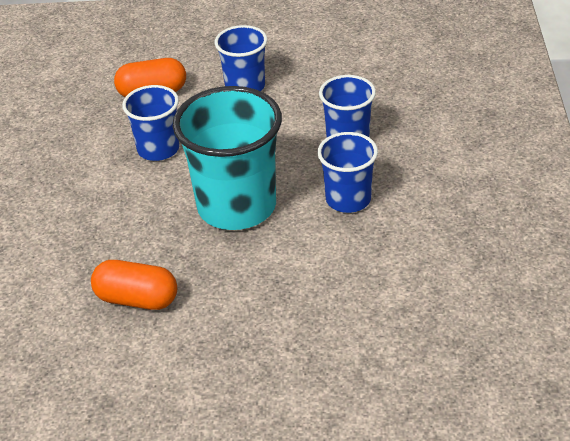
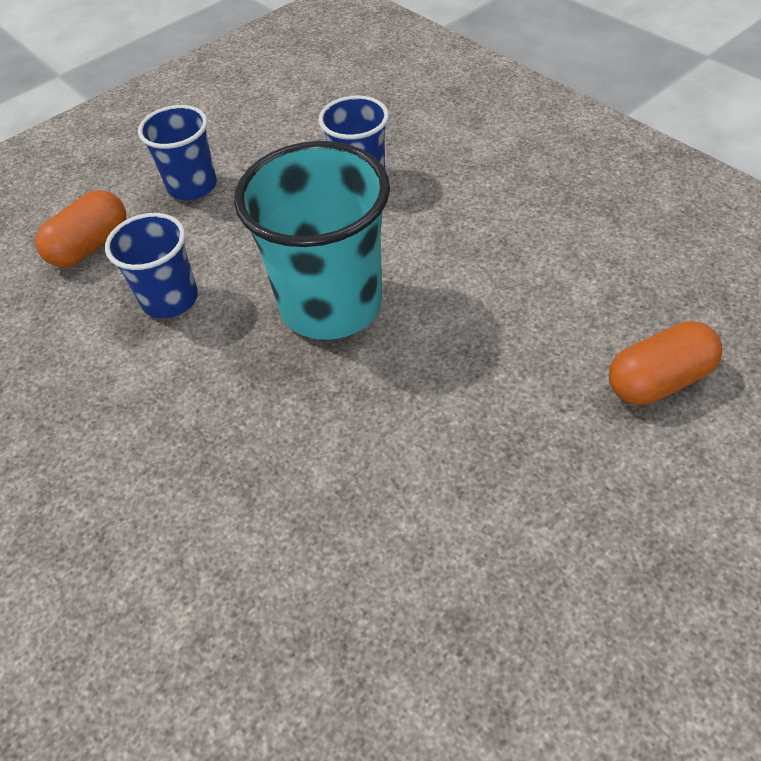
camera: 40 degrees left, 10 degrees up
orange capsule [91,260,177,310] -> orange capsule moved to [609,321,722,405]
blue cup [317,132,378,213] -> none

